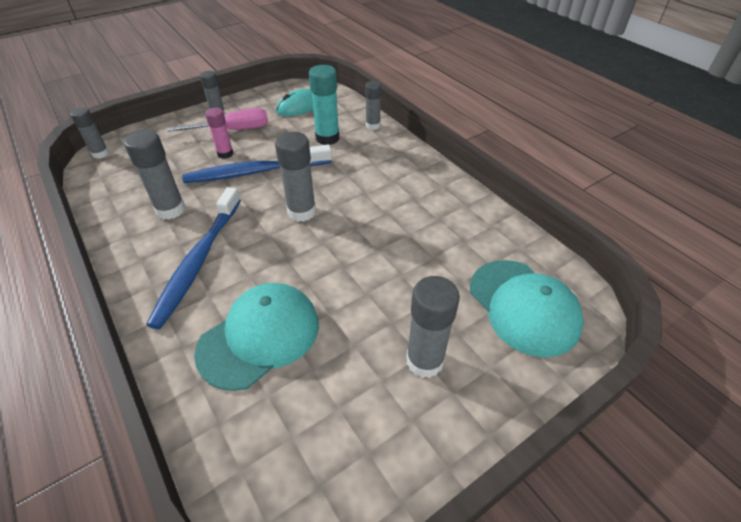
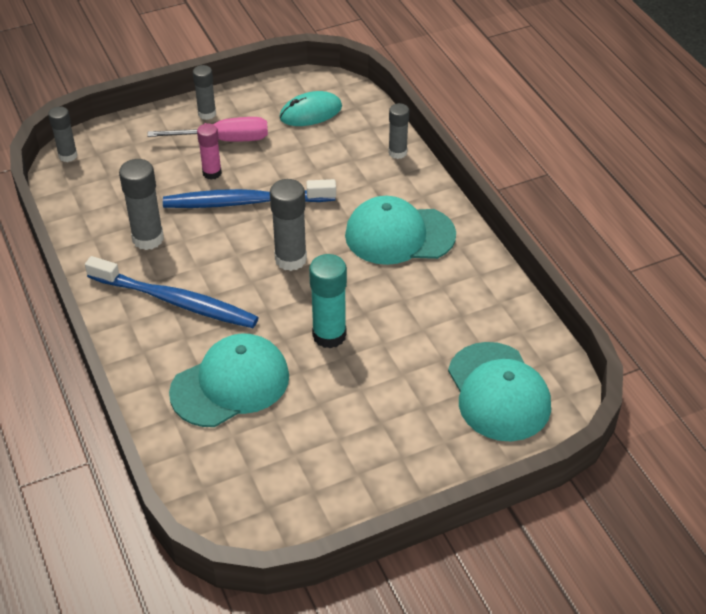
camera: 10 degrees right, 0 degrees up
blue toothbrush [146,187,241,329] -> blue toothbrush turned 90 degrees counterclockwise [85,256,259,328]
turquoise glue stick [309,65,339,145] -> turquoise glue stick moved to [309,254,347,349]
grey glue stick [406,276,460,378] -> none
none -> turquoise cap [345,196,456,265]

